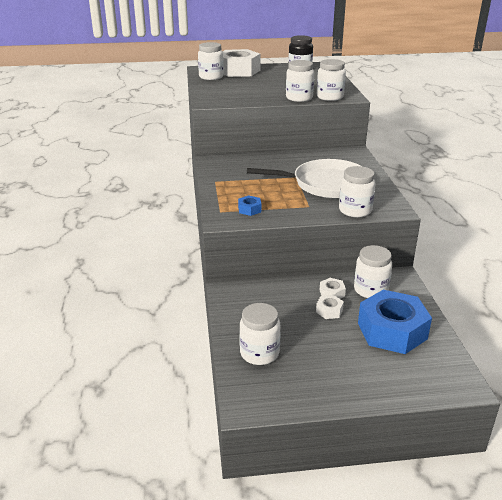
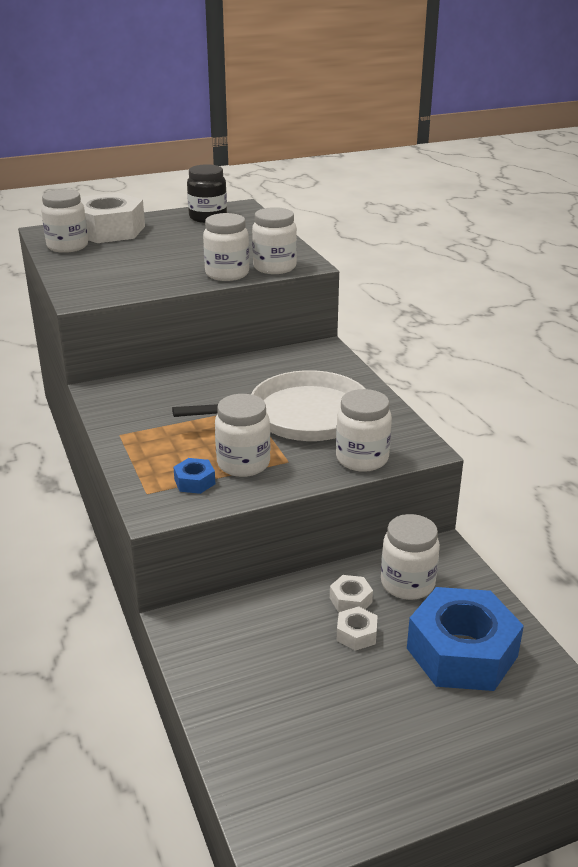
camera: 15 degrees left, 0 degrees up
white jar [239,303,281,365] -> white jar moved to [215,394,270,477]

